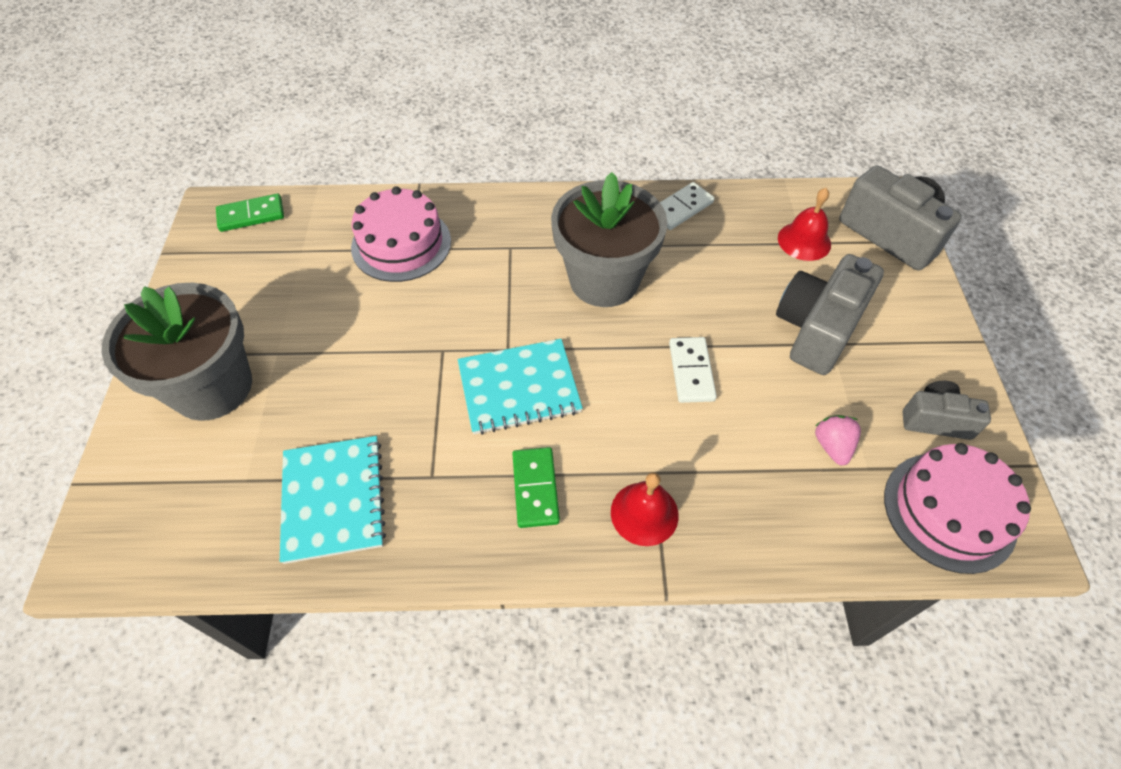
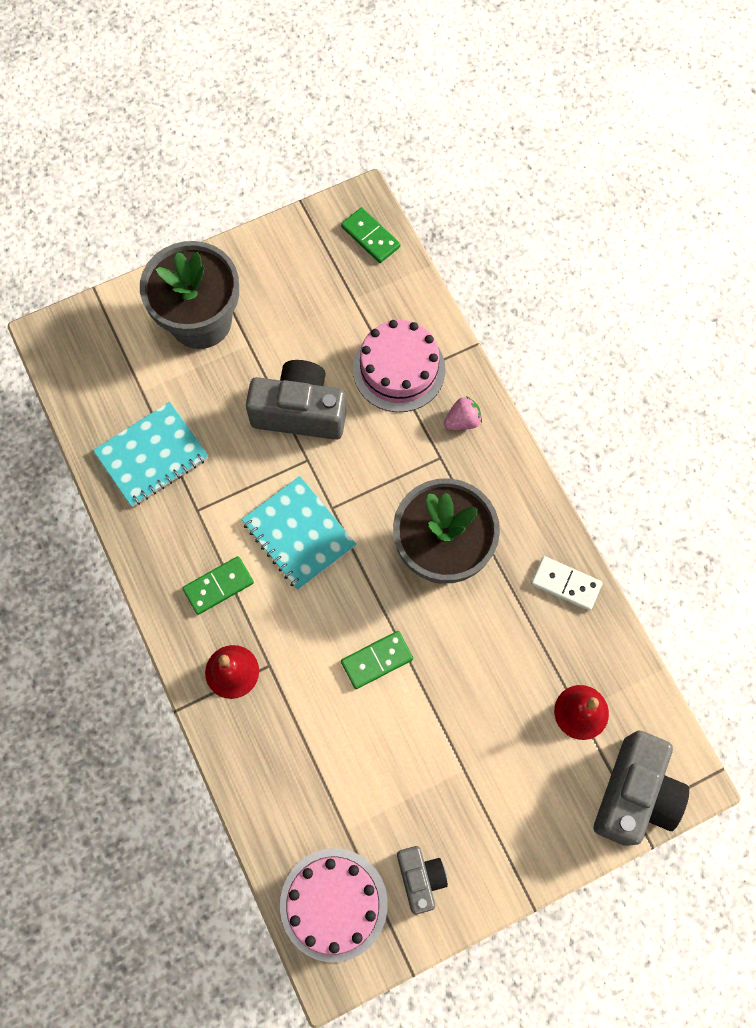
camera: 65 degrees right, 15 degrees up
white domino [669,337,717,403] -> green domino [341,631,413,689]
grey camera [776,254,884,375] -> grey camera moved to [246,360,346,440]
pink strawberry [815,415,861,465] -> pink strawberry moved to [444,396,482,430]

